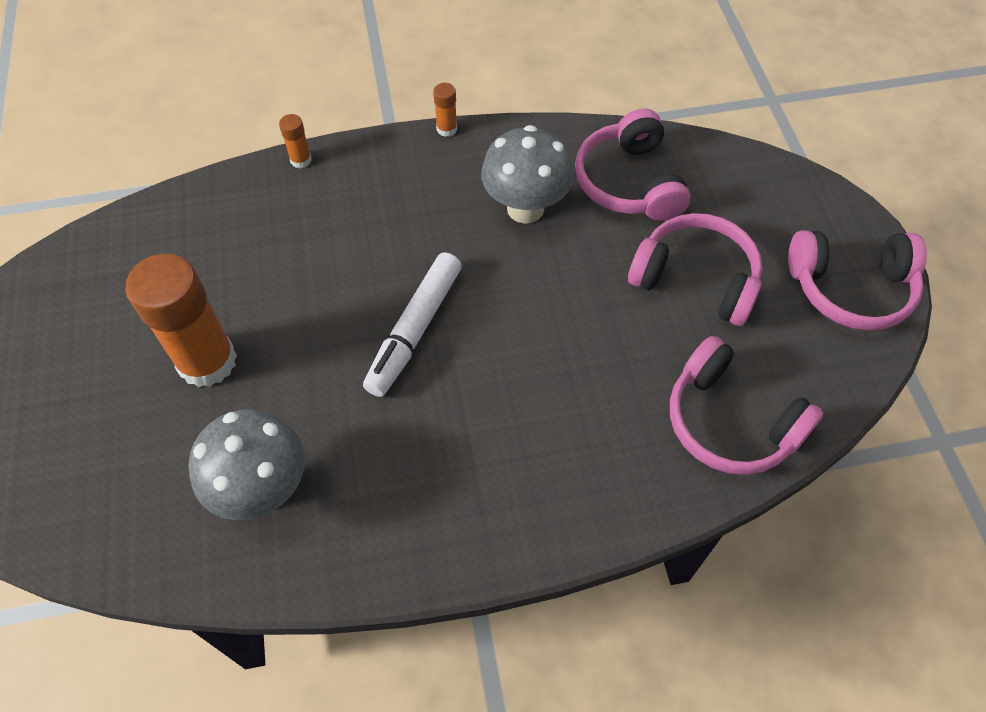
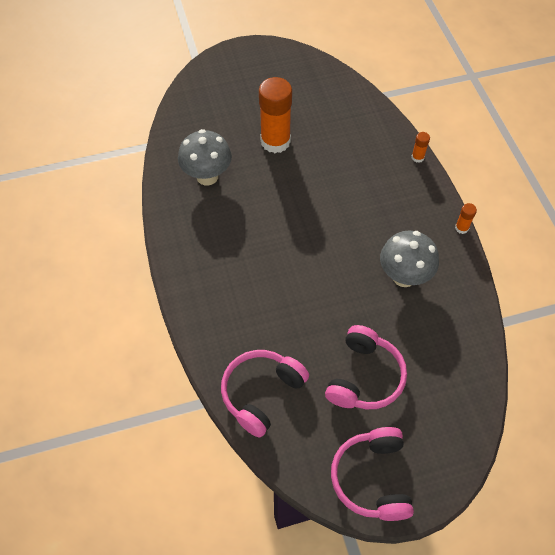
camera: 85 degrees right, 0 degrees up
white marker [363,252,462,397] -> none
pink headphones [575,109,691,221] -> none

